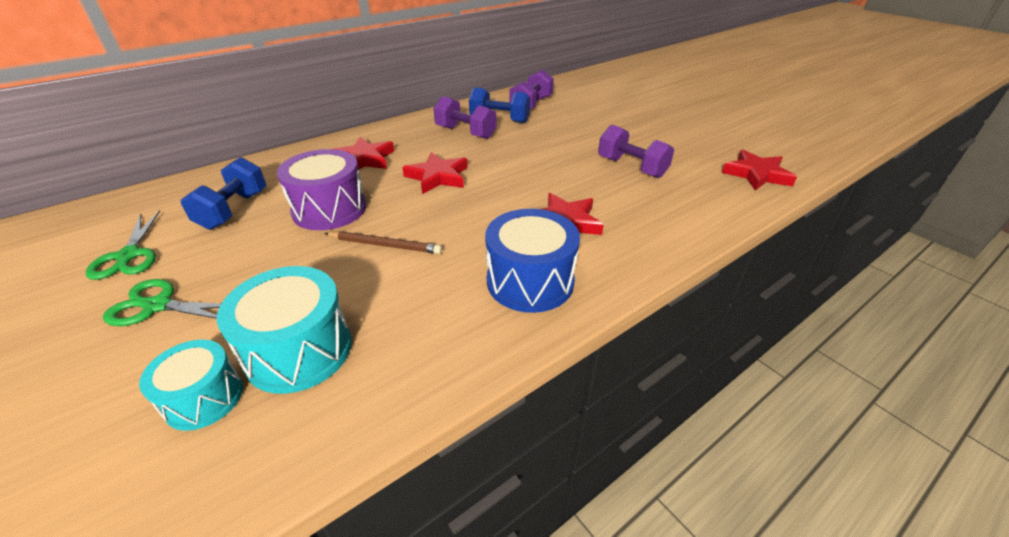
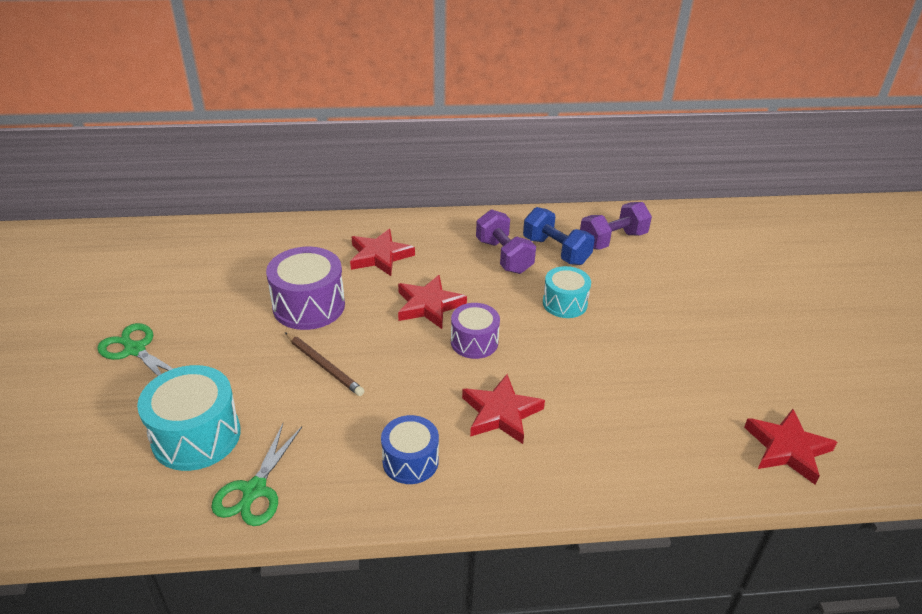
camera: 30 degrees right, 0 degrees up
green scissors [86,210,161,280] -> green scissors moved to [211,424,302,526]
turquoise drum [139,339,243,431] -> turquoise drum moved to [543,266,591,318]
blue dumbbell [181,157,266,230] -> none
blue drum [485,209,580,313] -> blue drum [381,415,439,484], size x0.64
purple dumbbell [598,125,674,178] -> none
none -> purple drum [451,303,500,359]

